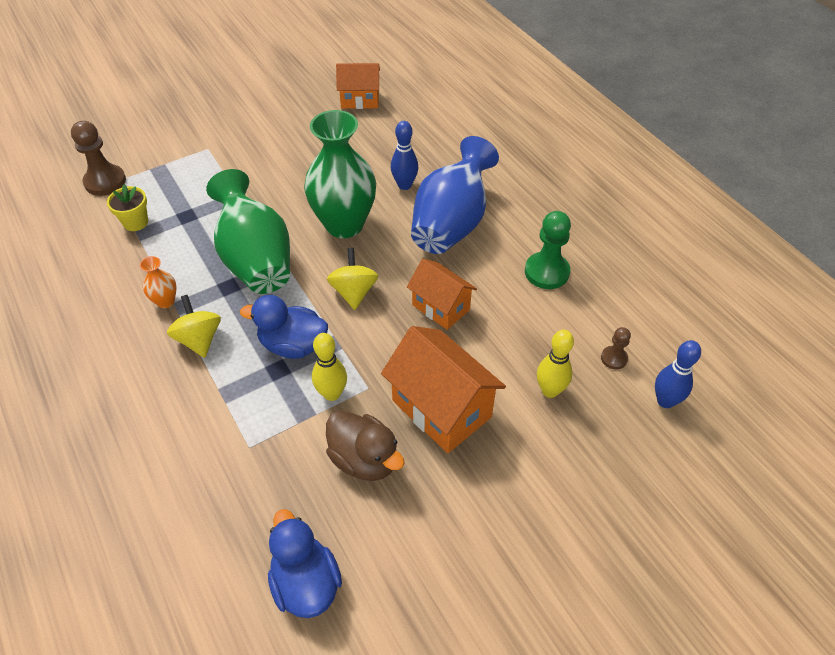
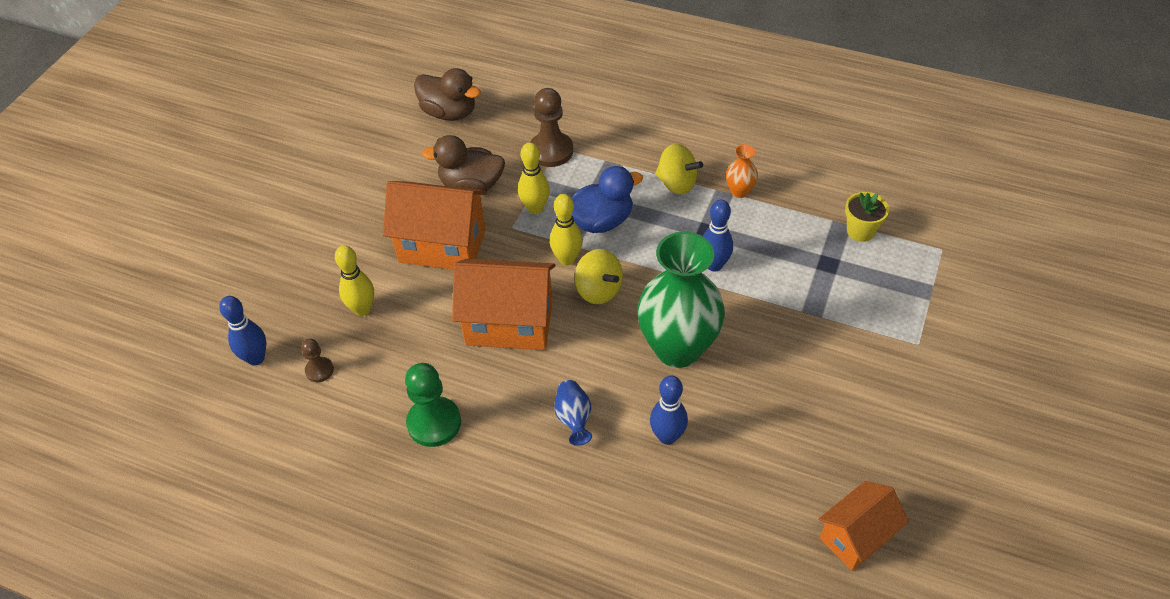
camera: 145 degrees right, 0 degrees up
brown pawn [71,121,126,196] -> brown pawn moved to [530,88,573,167]
green vase [206,169,290,294] -> blue bowling pin [703,200,733,272]
blue duck [268,509,342,618] -> brown duck [414,68,481,121]
orange house [407,259,477,330] -> orange house [452,259,556,350], size x1.57
blue vase [411,136,499,254] -> blue vase [554,380,592,446], size x0.42
none -> yellow bowling pin [550,194,583,265]

